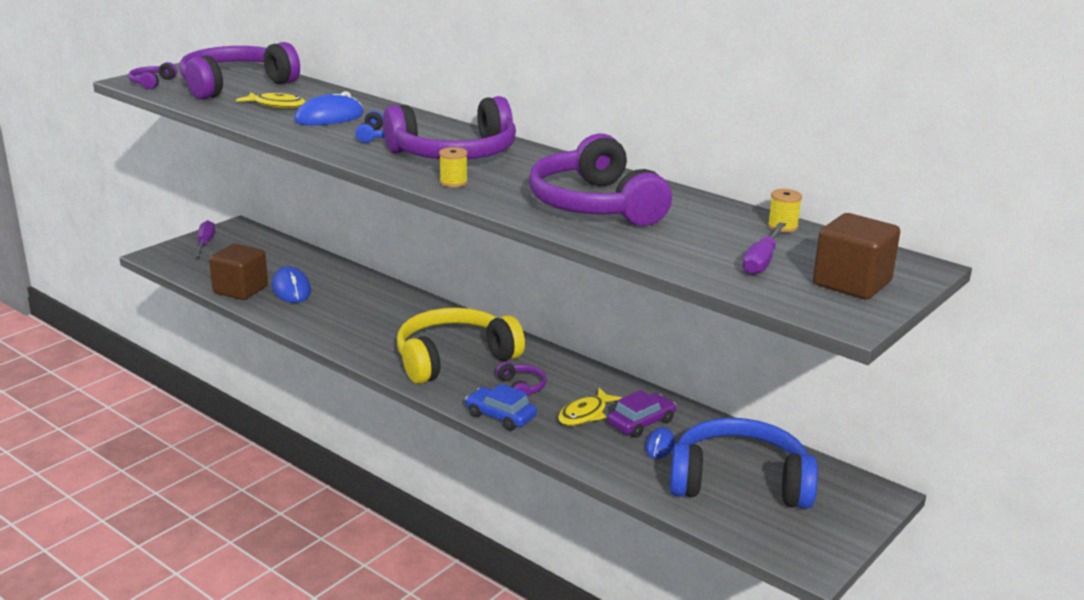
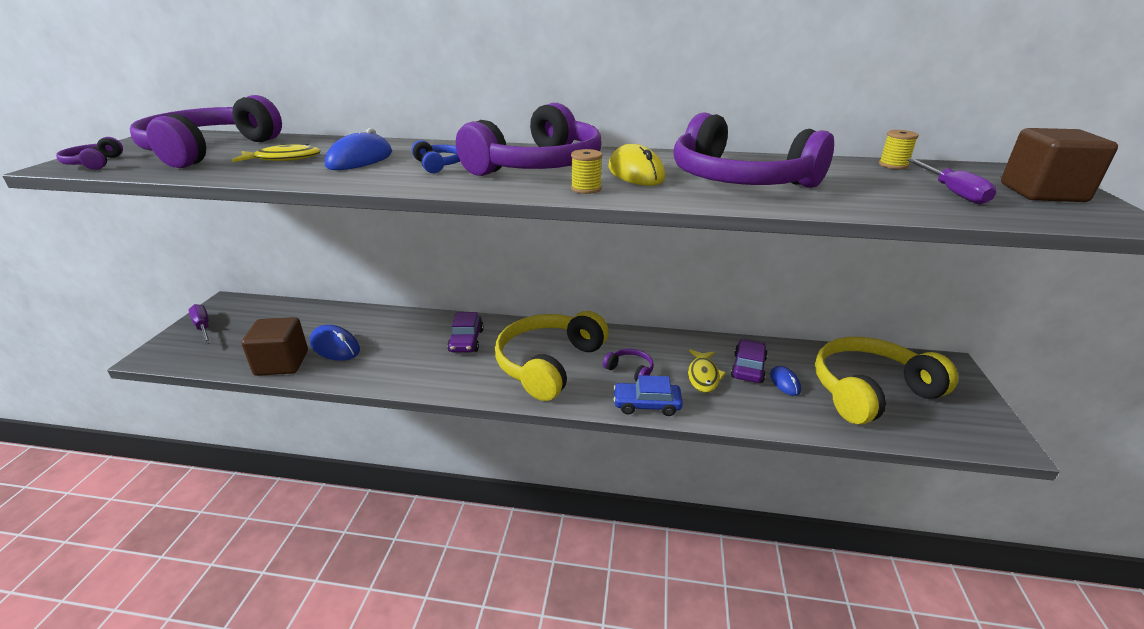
camera: 30 degrees left, 5 degrees up
blue headphones [670,418,818,509] -> yellow headphones [815,337,958,425]
none -> purple car [447,312,484,352]
none -> yellow mouse [609,144,665,186]

